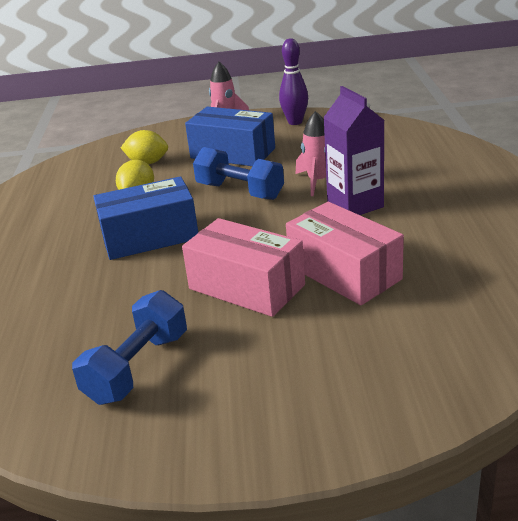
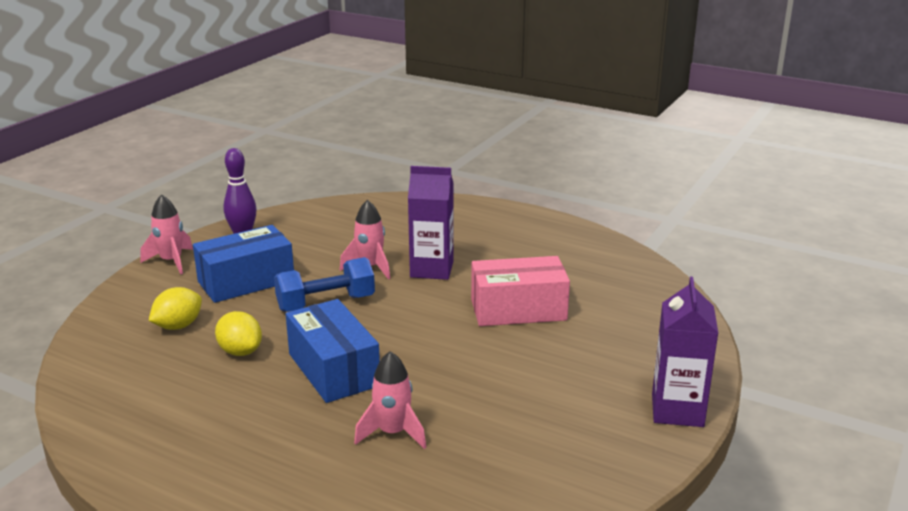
camera: 60 degrees left, 5 degrees down
blue dumbbell [72,290,187,405] -> none
blue box [93,176,198,260] -> blue box turned 45 degrees counterclockwise [286,299,380,403]
pink box [182,218,305,317] -> none
none -> pink rocket [354,351,426,449]
none -> purple carton [652,277,718,427]

